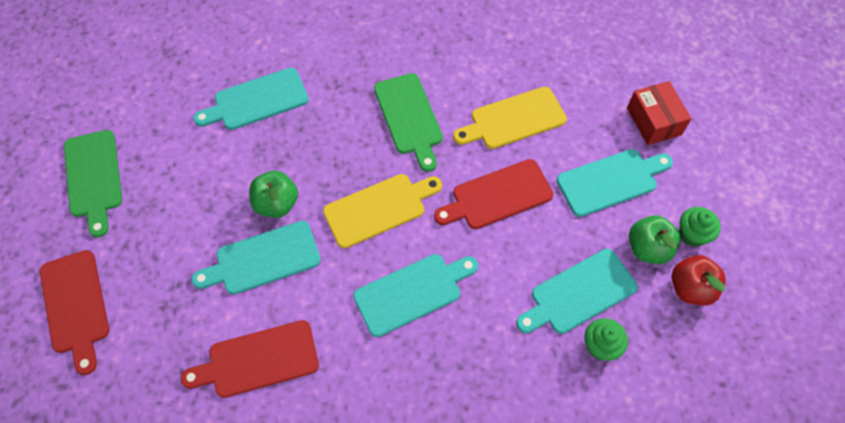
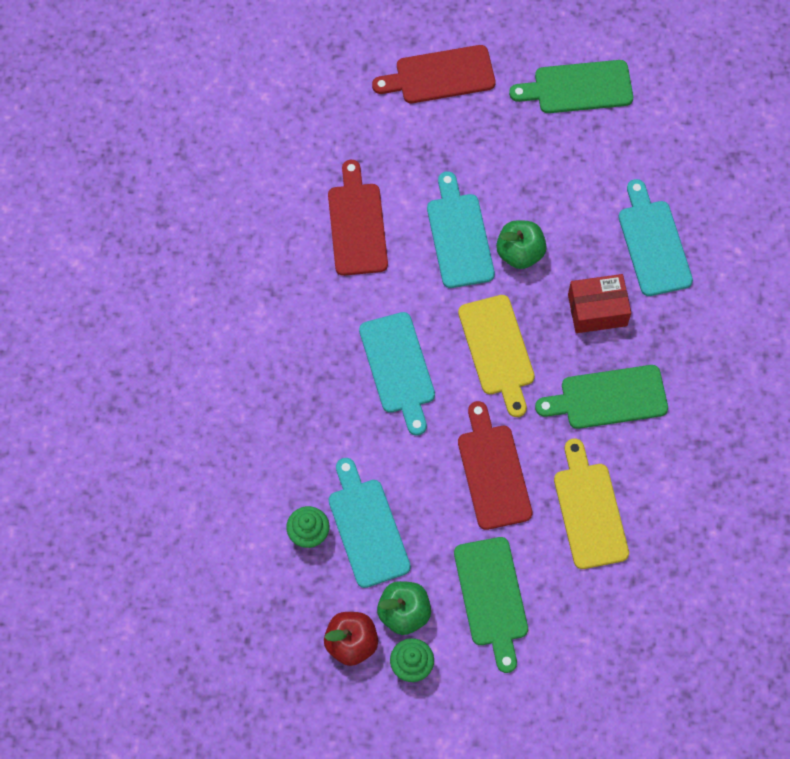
camera: 100 degrees right, 5 degrees up
turquoise cutting board [557,149,673,217] -> green cutting board [454,537,528,673]
red box [627,81,692,145] -> red box moved to [568,274,631,333]

